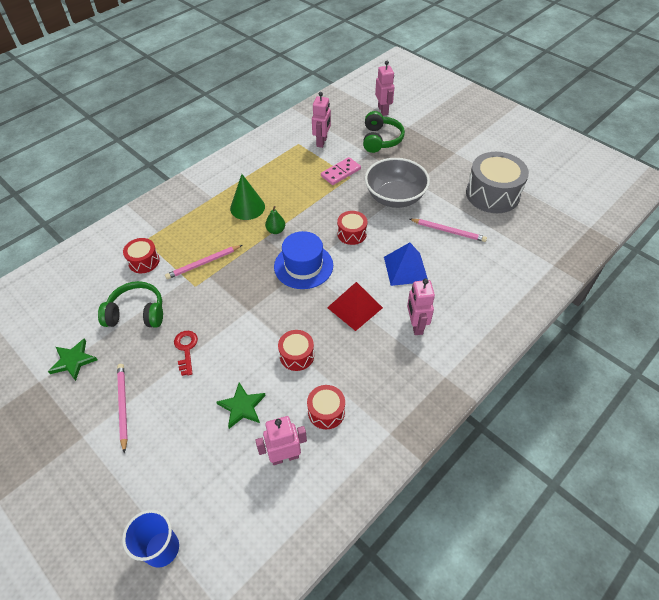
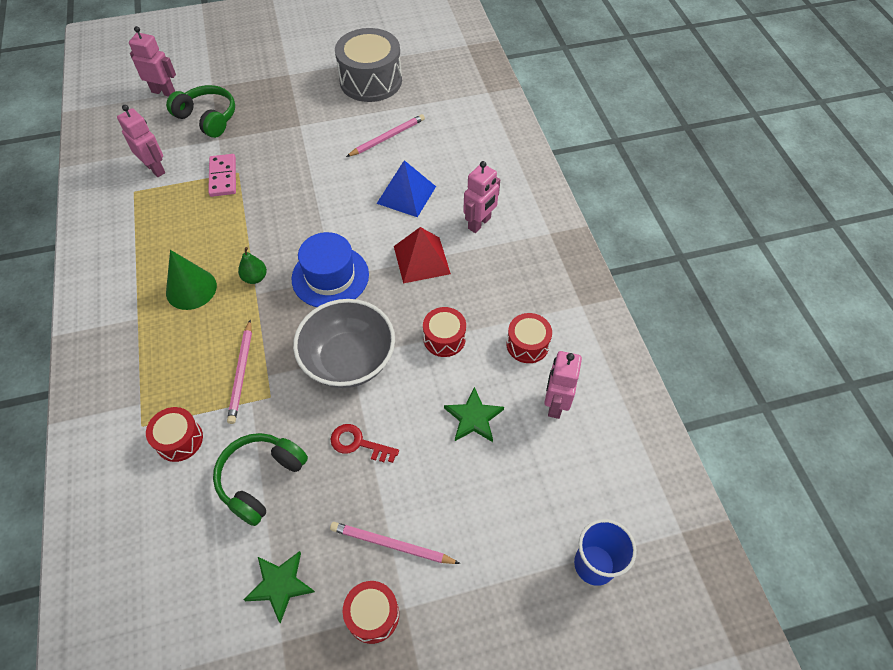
camera: 60 degrees left, 5 degrees up
red drum [337,211,367,245] -> red drum moved to [343,581,399,644]
grey bowl [365,158,430,208] -> grey bowl moved to [293,299,395,388]
pink robot [407,279,435,335] -> pink robot turned 75 degrees counterclockwise [463,161,500,233]

